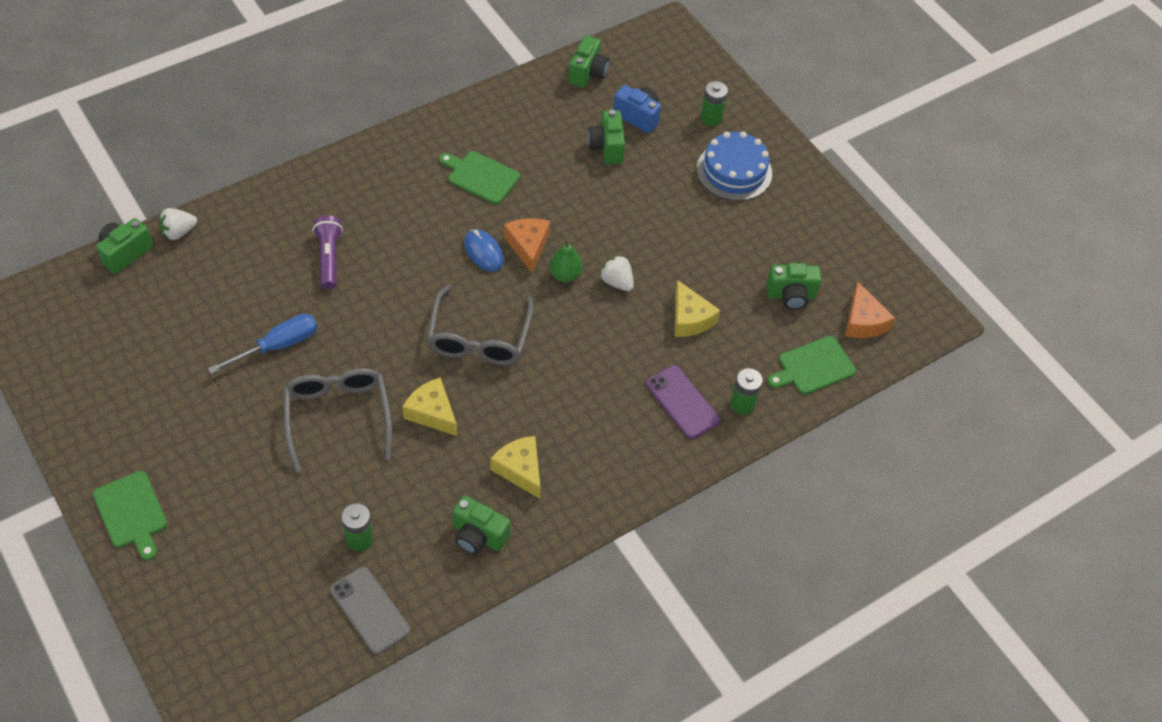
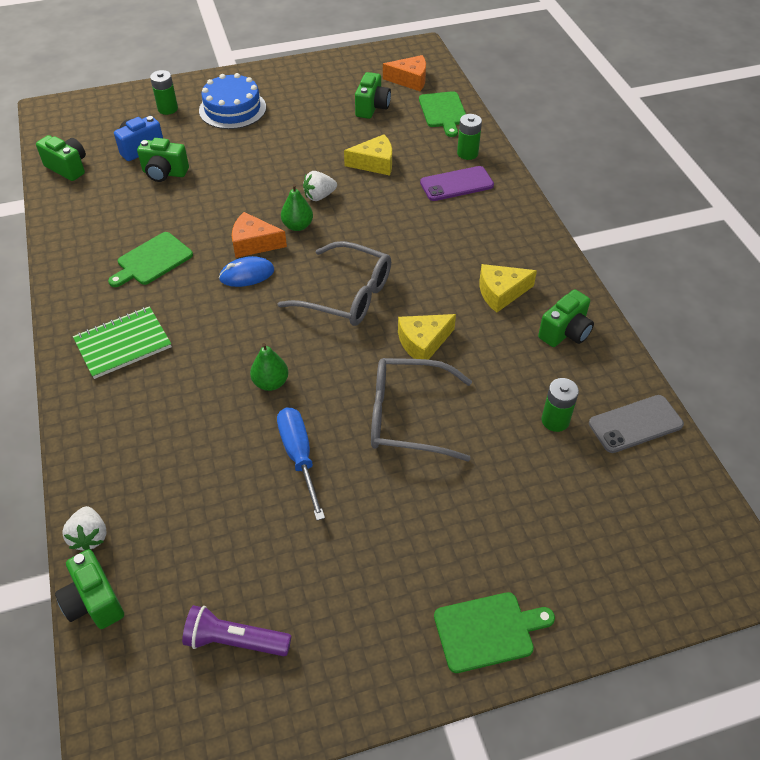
camera: 70 degrees left, 5 degrees down
purple flashlight [312,215,343,289] -> purple flashlight moved to [182,605,291,656]
none -> green notebook [73,306,172,379]
none -> green pear [250,343,288,391]

